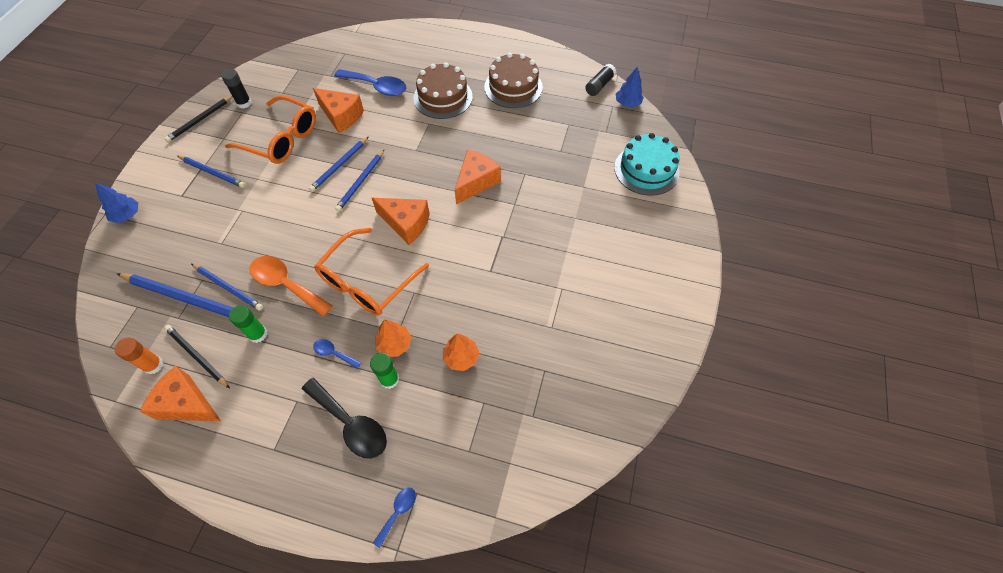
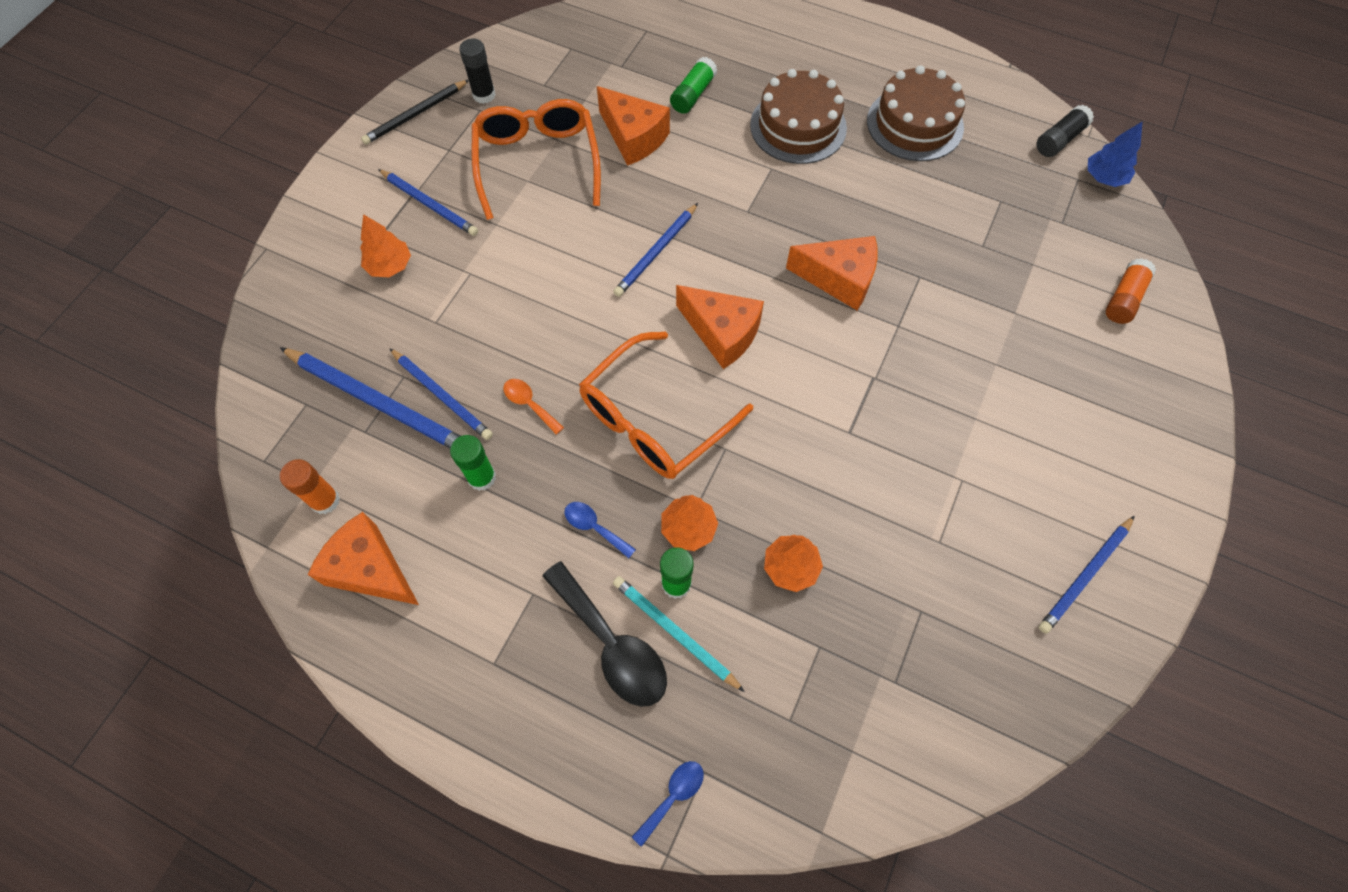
camera: 10 degrees right, 5 degrees up
blue tree [95,183,138,223] -> none
black pencil [164,325,230,389] -> none
orange glasses [225,95,316,164] -> orange glasses turned 135 degrees counterclockwise [472,99,601,220]
orange spoon [250,256,333,317] -> orange spoon [503,379,564,435], size x0.50
blue pencil [309,137,368,192] -> blue pencil moved to [1038,516,1135,634]
blue spoon [334,69,406,96] -> green glue stick [670,57,717,114]
orange cheese [455,150,501,204] -> orange cheese turned 60 degrees clockwise [786,236,878,311]
turquoise cake [614,133,680,196] -> orange glue stick [1106,258,1156,324]
none -> orange tree [360,214,411,277]
none -> turquoise pencil [613,576,745,692]

